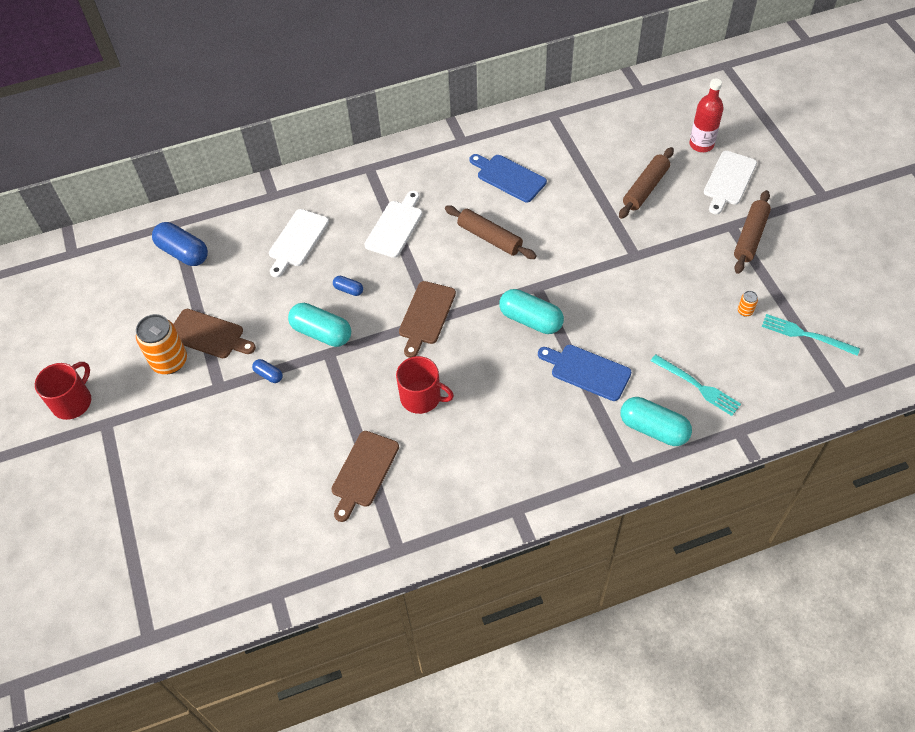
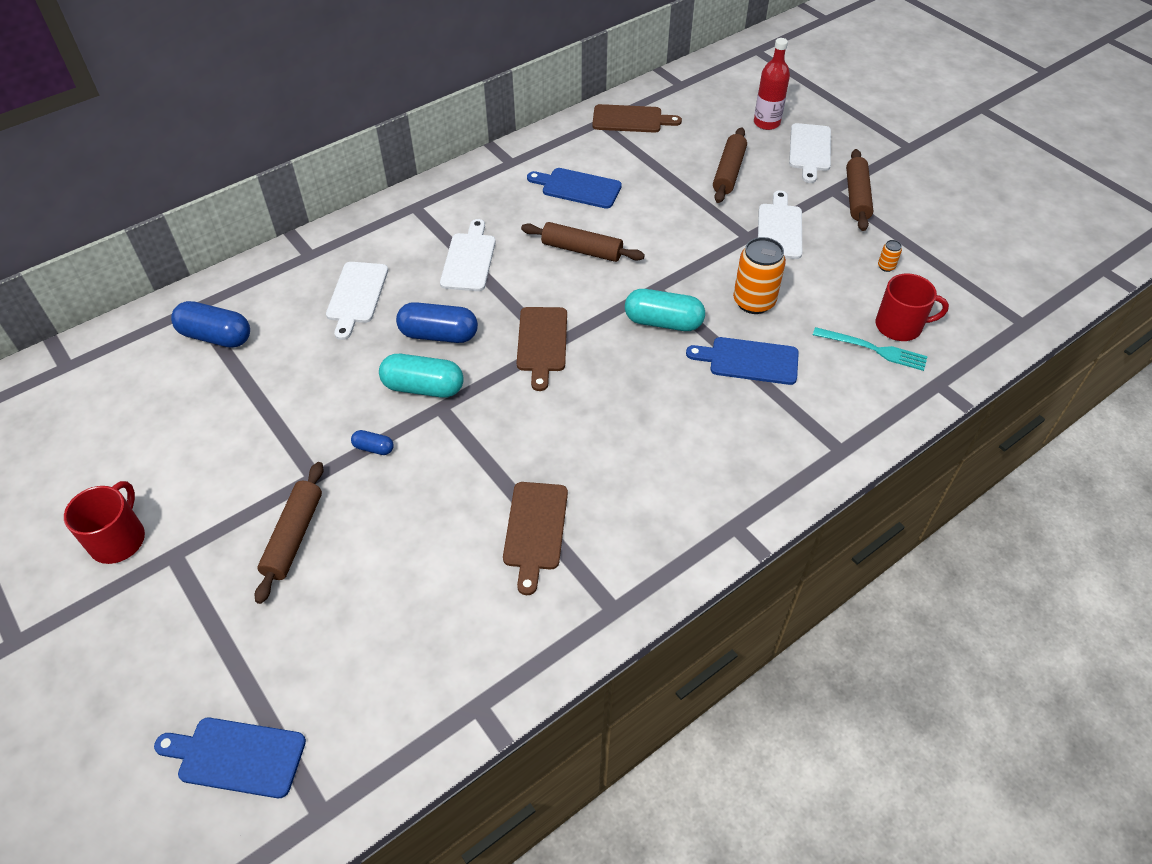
camera: 20 degrees left, 5 degrees down
orange can [136,314,187,374] -> orange can moved to [733,237,786,314]
brown cutting board [173,309,256,358] -> brown cutting board moved to [592,104,682,133]
blue capsule [333,276,363,296] -> blue capsule [396,302,478,343], size x2.02
red mug [396,356,454,414] -> red mug moved to [876,273,949,341]
turquoise capsule [620,397,692,446] -> none
turquoise fork [761,314,860,356] -> none
none -> blue cutting board [154,718,306,798]
none -> brown rolling pin [255,462,324,604]
none -> white cutting board [758,190,802,259]

